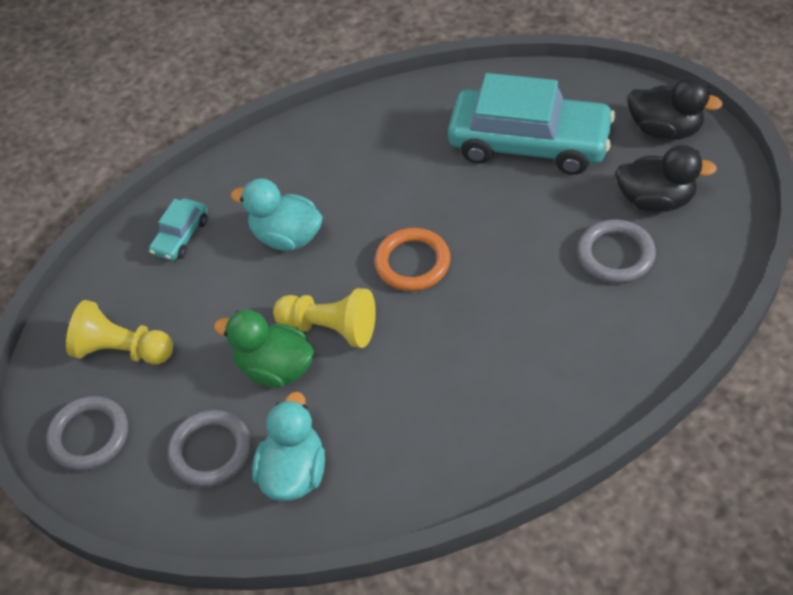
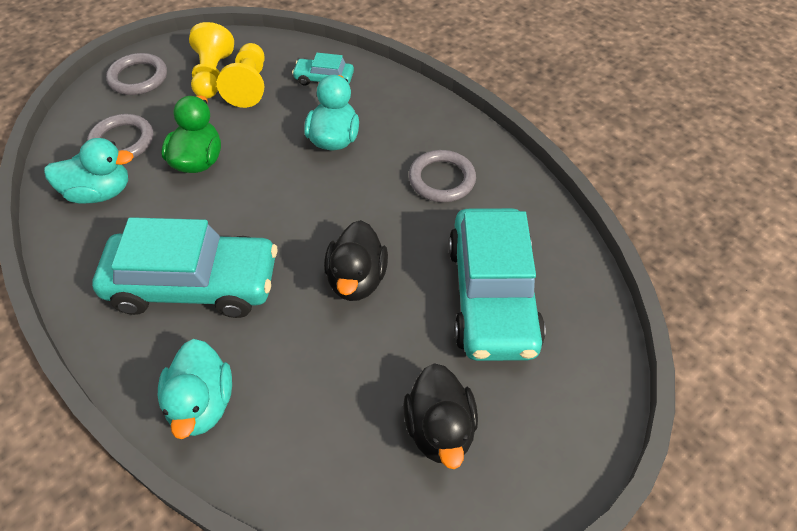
camera: 70 degrees right, 0 degrees up
yellow pawn [273,288,376,348] -> yellow pawn moved to [217,43,265,108]
orange ring [375,228,451,291] -> none
grey ring [577,219,656,283] -> grey ring moved to [409,150,476,202]
black duck [628,77,723,140] -> black duck moved to [324,220,388,301]
none -> turquoise car [92,217,277,318]
none -> turquoise duck [158,339,232,439]

